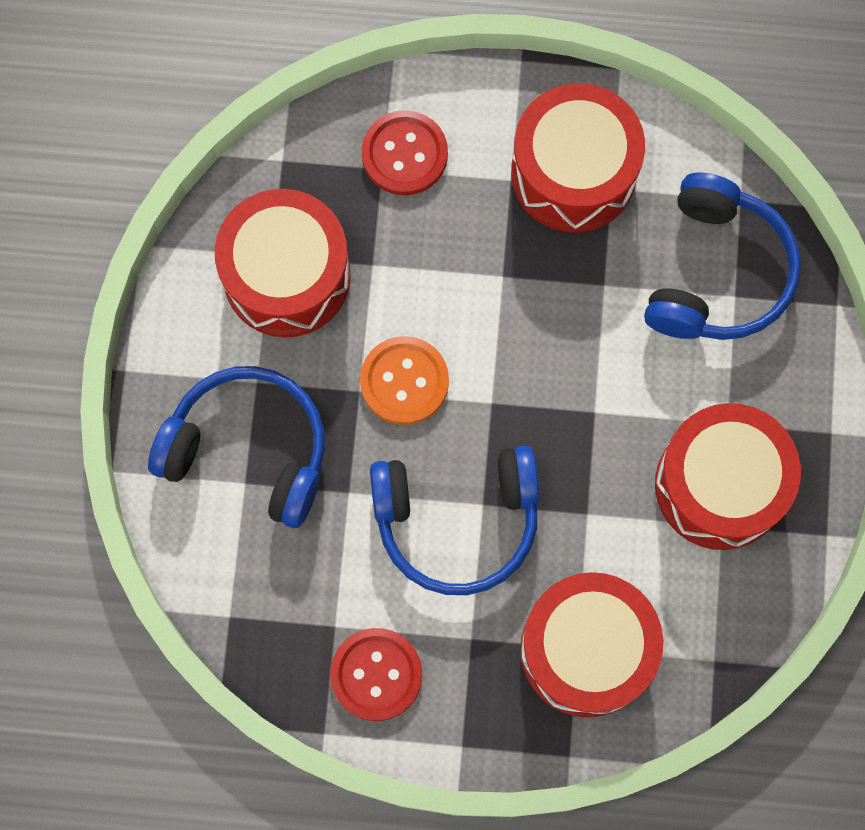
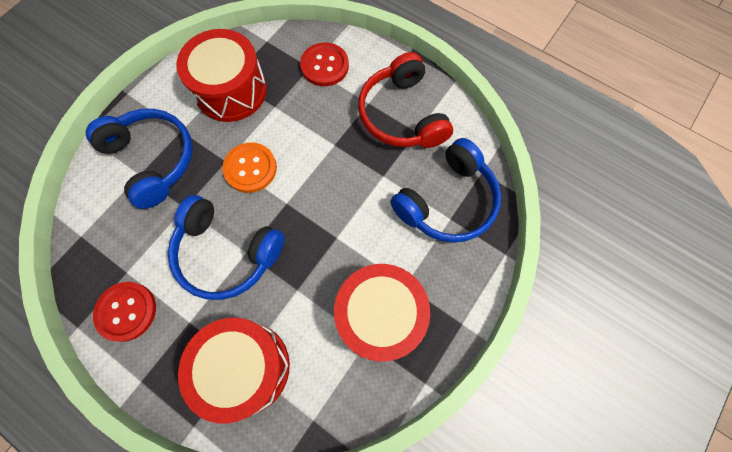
camera: 30 degrees right, 5 degrees down
red drum [511,83,645,233] -> red headphones [358,52,453,148]

